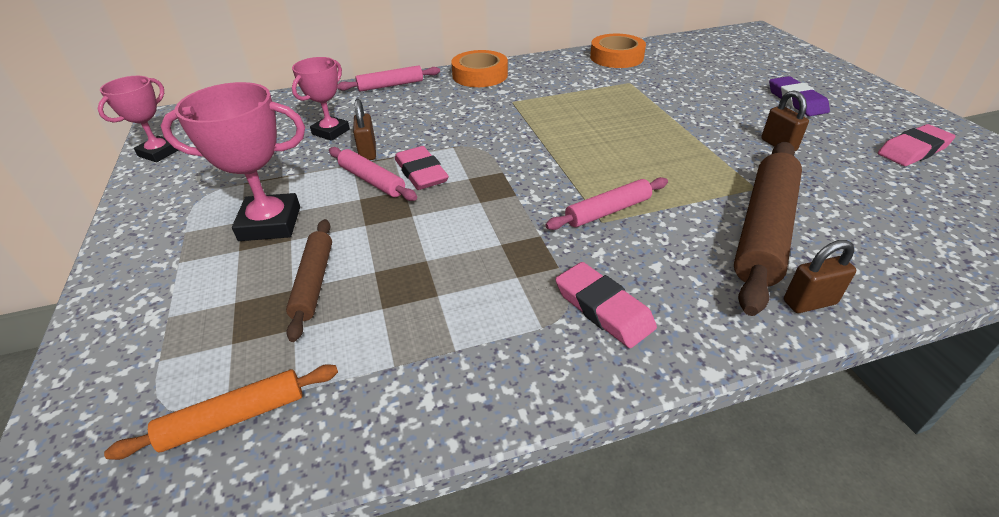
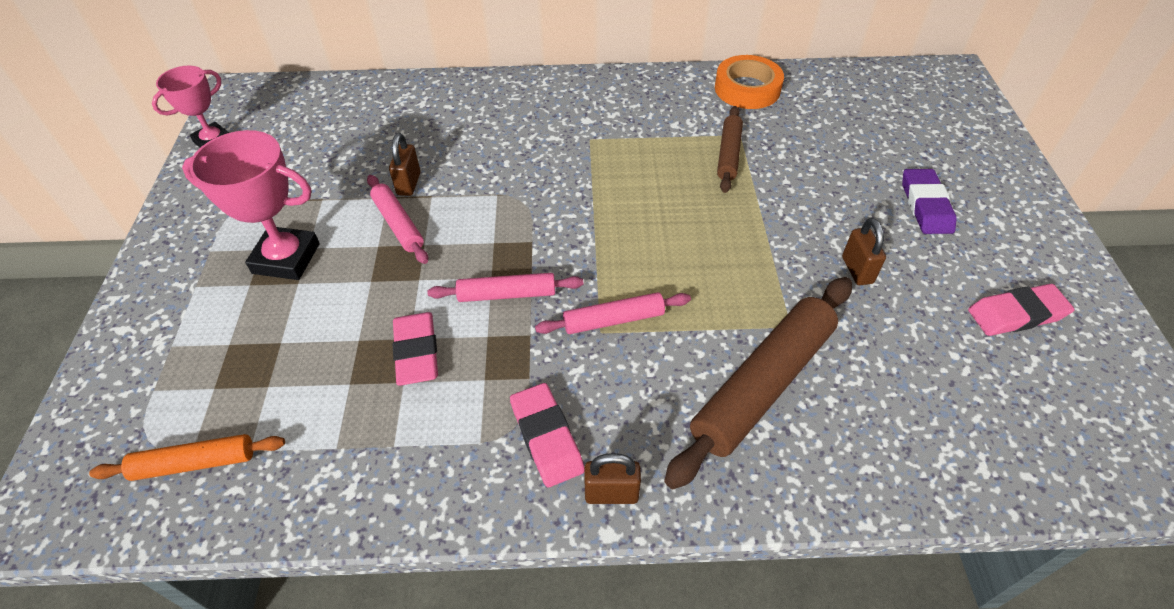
camera: 15 degrees right, 10 degrees up
brown rolling pin [286,219,332,342] -> brown rolling pin moved to [717,106,743,193]
pink trophy [292,57,350,141] -> none
pink rolling pin [337,65,440,92] -> pink rolling pin moved to [427,273,584,302]
pink eraser [395,146,449,190] -> pink eraser moved to [393,312,438,386]
orange tape [451,50,508,87] -> none
brown padlock [784,240,856,313] -> brown padlock moved to [585,453,641,504]

